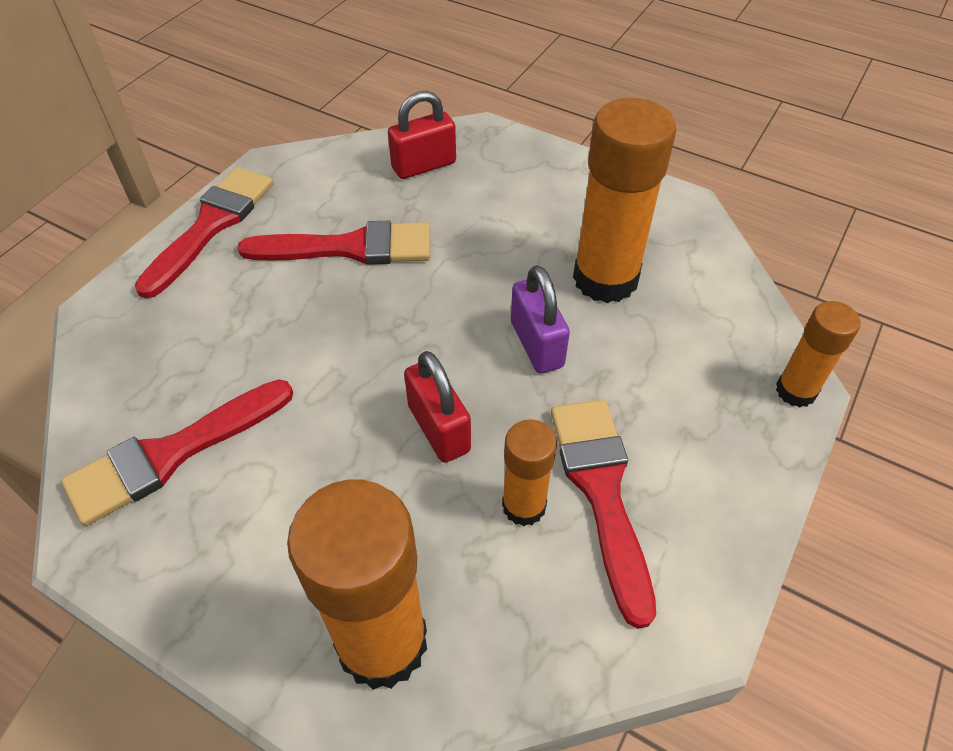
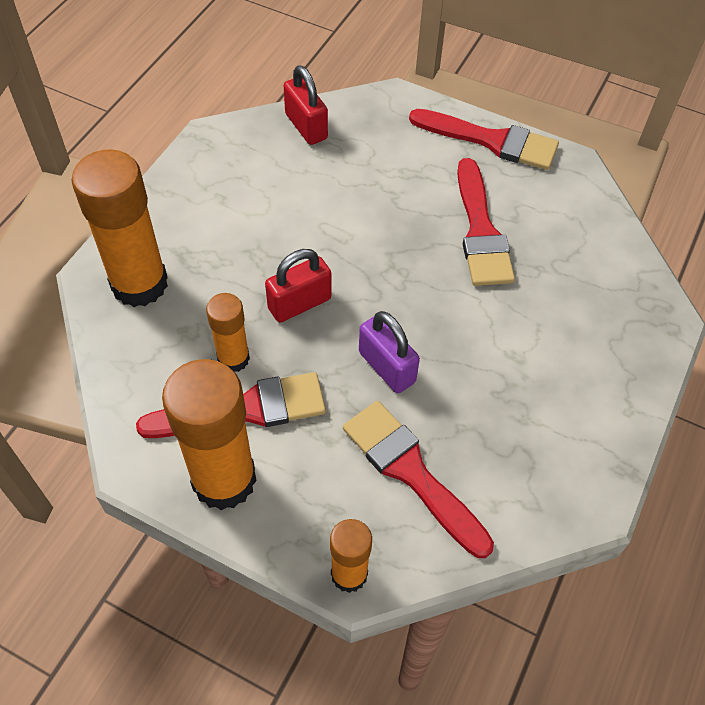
camera: 85 degrees right, 5 degrees up
red brush [61,380,293,526] -> red brush moved to [343,401,494,558]
red padlock [388,91,456,179] -> red padlock moved to [284,65,328,145]
purple padlock [511,265,570,373] -> purple padlock turned 75 degrees clockwise [359,311,420,393]
orange glue stick [573,98,676,303] -> orange glue stick moved to [162,359,256,510]

